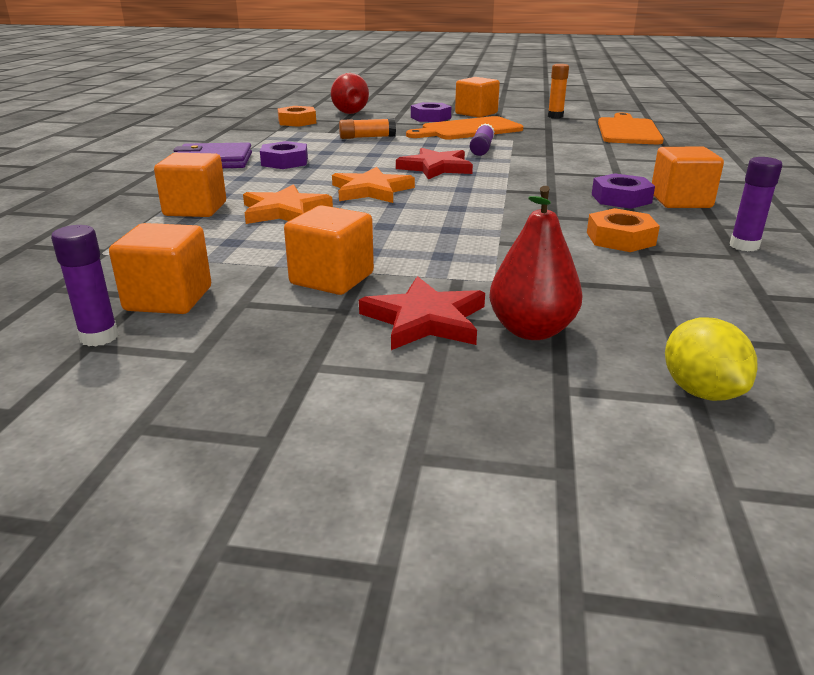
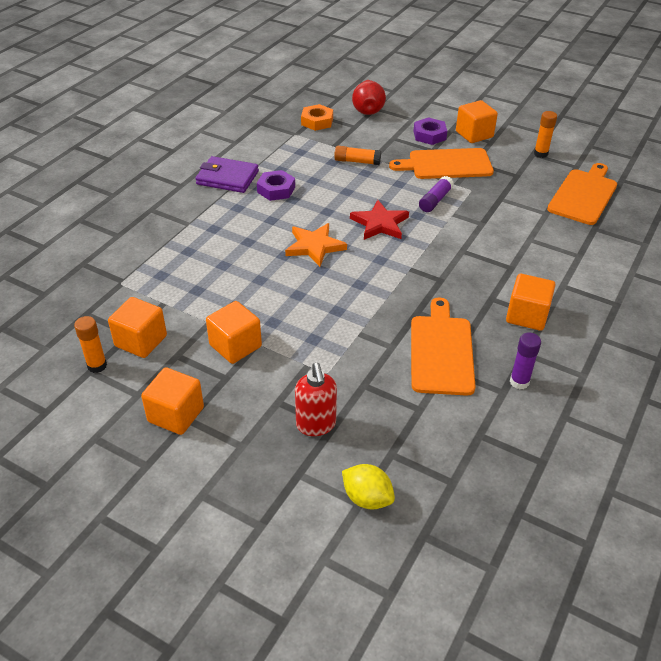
camera: 20 degrees right, 15 degrees up
purple glue stick [51,225,118,346] -> orange glue stick [74,316,107,373]
orange cube [154,153,226,217] -> orange cube moved to [141,367,204,435]
orange star [243,184,333,224] -> none
red star [359,276,485,350] -> none
red pear [489,186,582,340] -> red soap dispenser [295,363,337,436]
orange nut [587,208,660,252] -> orange cutting board [411,297,476,396]
purple nut [592,173,655,209] -> none
yellow lemon [665,318,757,401] -> yellow lemon turned 60 degrees counterclockwise [342,464,395,510]

